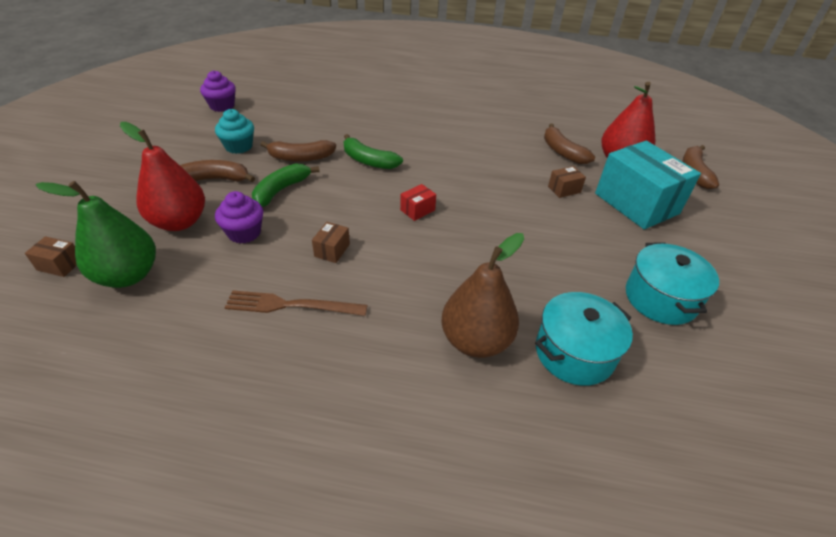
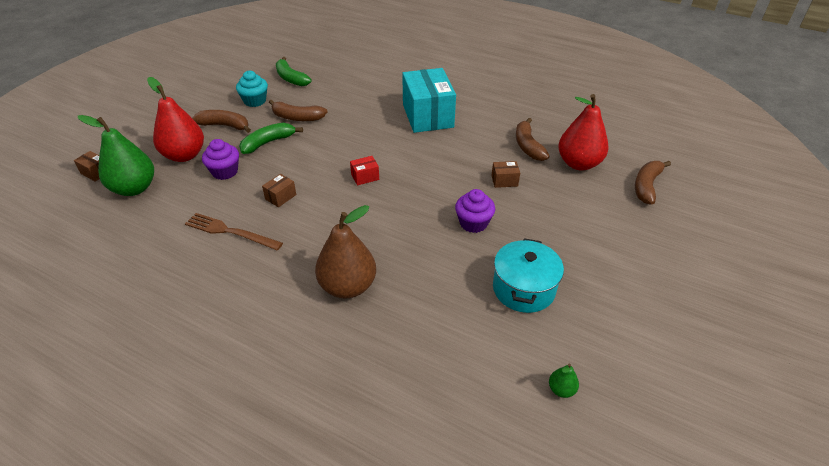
camera: 20 degrees right, 0 degrees up
purple cupcake [200,70,236,112] -> purple cupcake moved to [455,189,495,233]
green banana [344,134,403,169] -> green banana moved to [276,57,312,86]
turquoise pot [535,292,633,386] -> none
turquoise box [595,141,701,229] -> turquoise box moved to [402,68,456,133]
none -> green pear [549,364,579,398]

